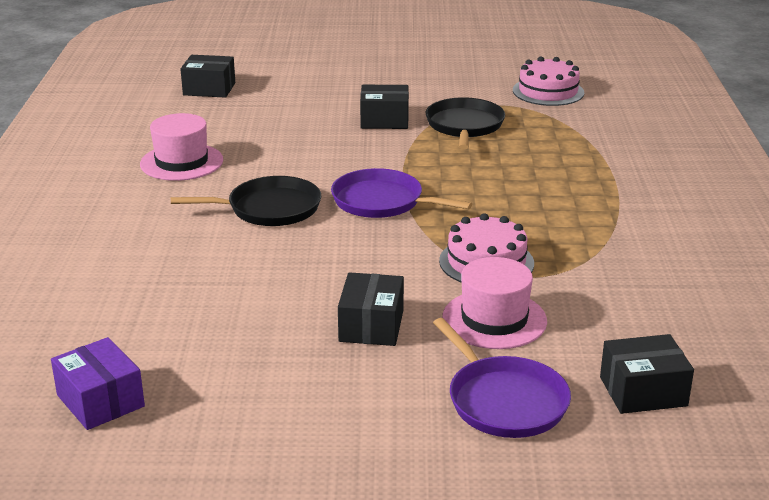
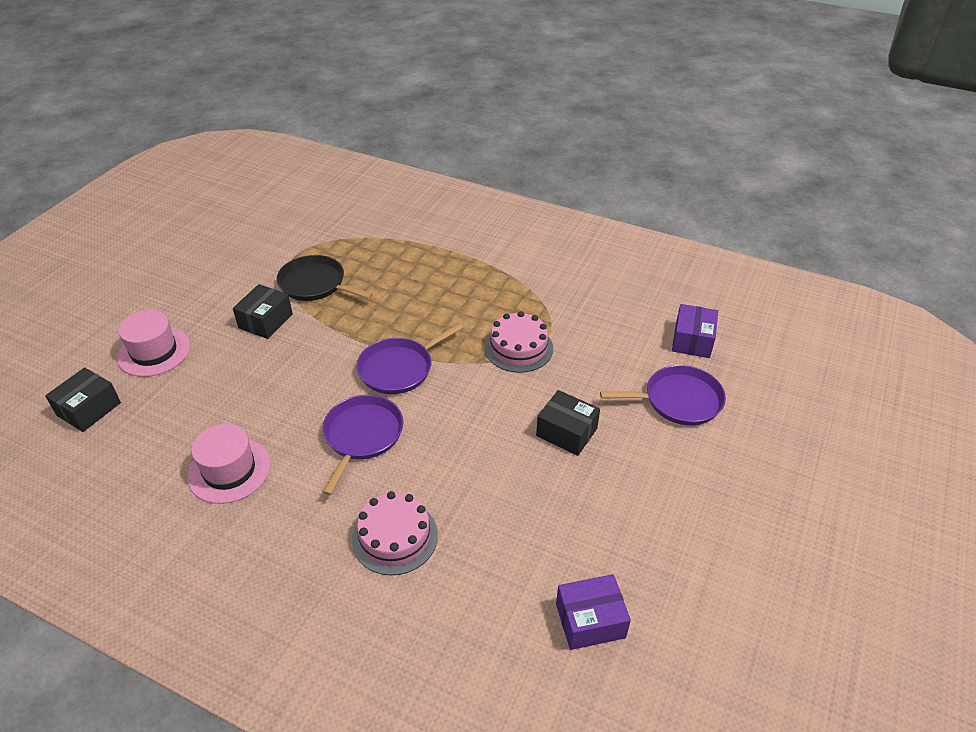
camera: 65 degrees left, 15 degrees up
black pan [171,176,321,226] -> purple pan [322,395,403,495]
pink hat [442,257,547,349] -> pink hat moved to [117,310,190,377]
pink cake [513,57,584,106] -> pink cake moved to [352,491,438,575]
black box [600,334,694,414] -> purple box [672,304,718,358]

